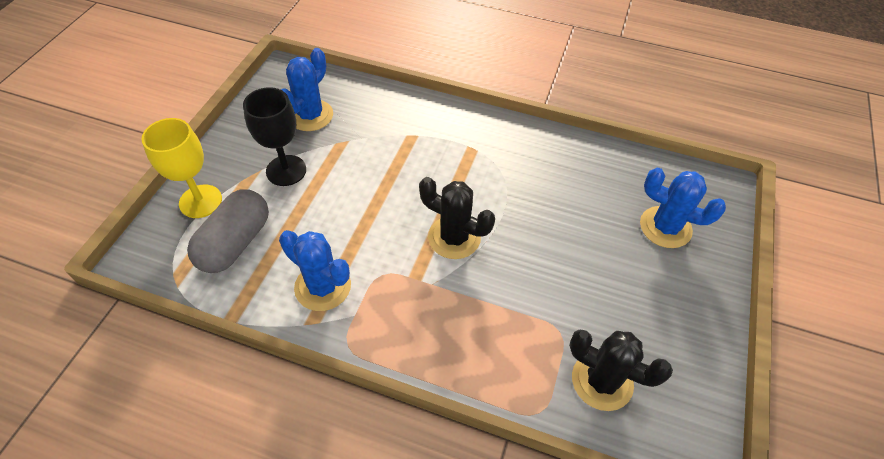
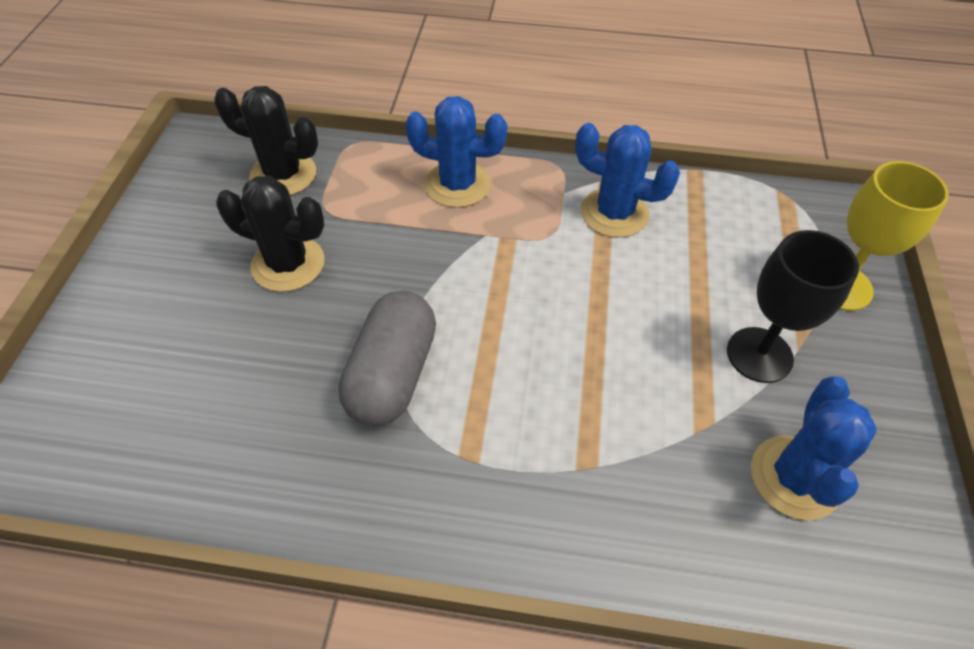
camera: 170 degrees right, 0 degrees up
grey capsule [187,189,269,273] -> grey capsule moved to [338,291,436,426]
black cactus [419,177,495,259] -> black cactus moved to [216,176,325,292]
blue cactus [640,168,726,248] -> blue cactus moved to [405,96,508,208]

